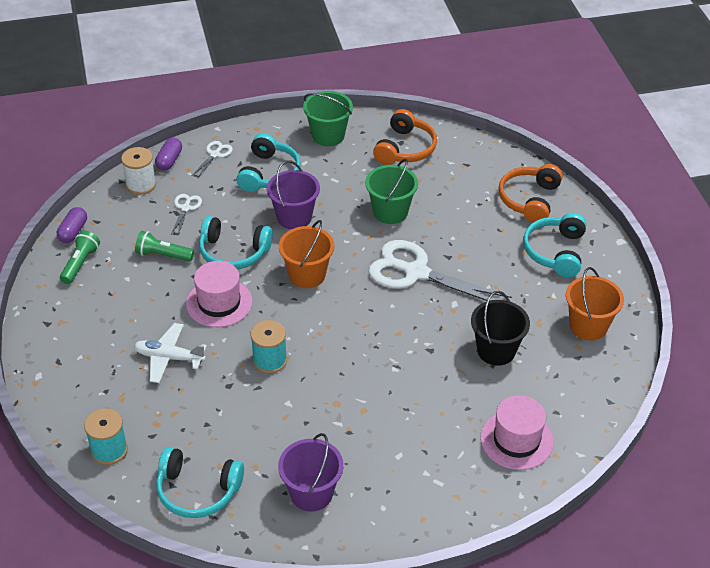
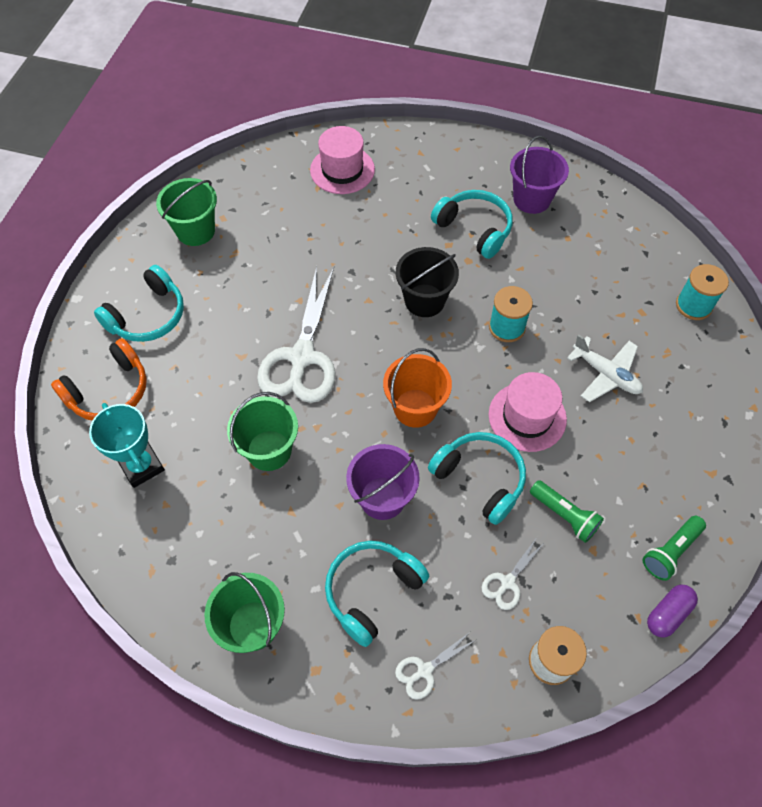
camera: 150 degrees left, 15 degrees up
purple capsule [155,137,182,171] -> none
turquoise headphones [156,447,244,518] -> turquoise headphones moved to [431,190,513,259]
white scissors [369,240,512,301] -> white scissors turned 45 degrees clockwise [257,267,336,403]
orange headphones [373,109,437,165] -> none
black bucket [471,291,530,366] -> black bucket moved to [396,247,459,317]
orange bucket [566,267,624,340] -> green bucket [156,178,217,246]
none -> turquoise trophy [89,403,165,488]

